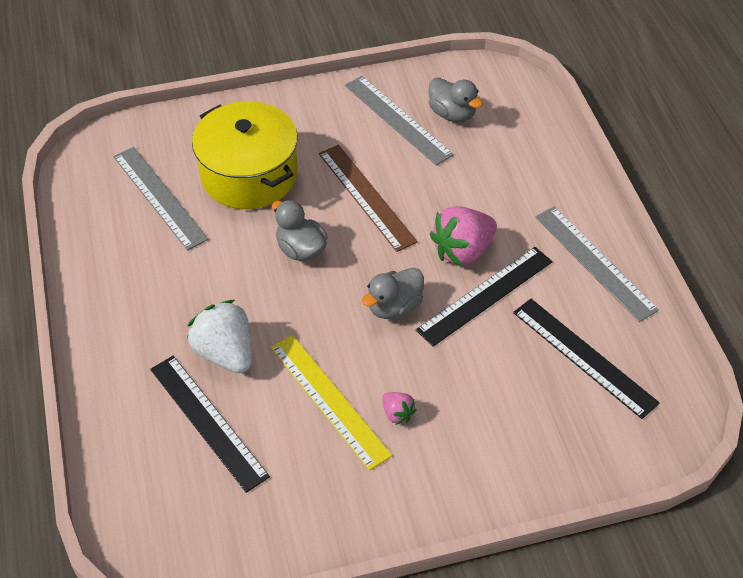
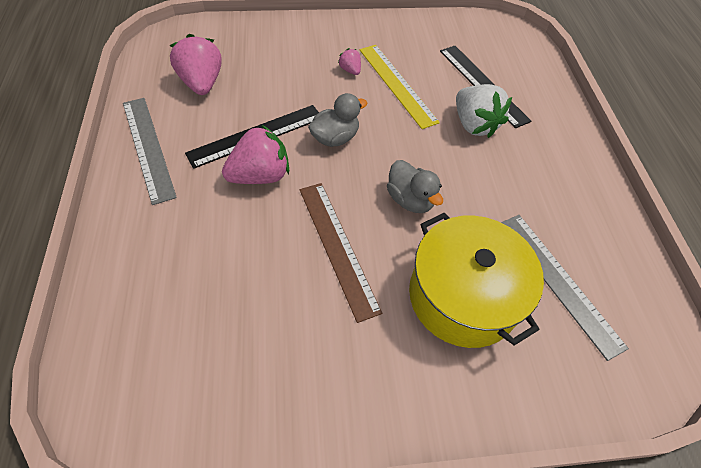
camera: 175 degrees left, 5 degrees up
grey ruler [345,76,454,166] -> none
grey duck [429,77,483,122] -> none
black ruler [513,299,660,419] -> pink strawberry [169,34,222,95]

